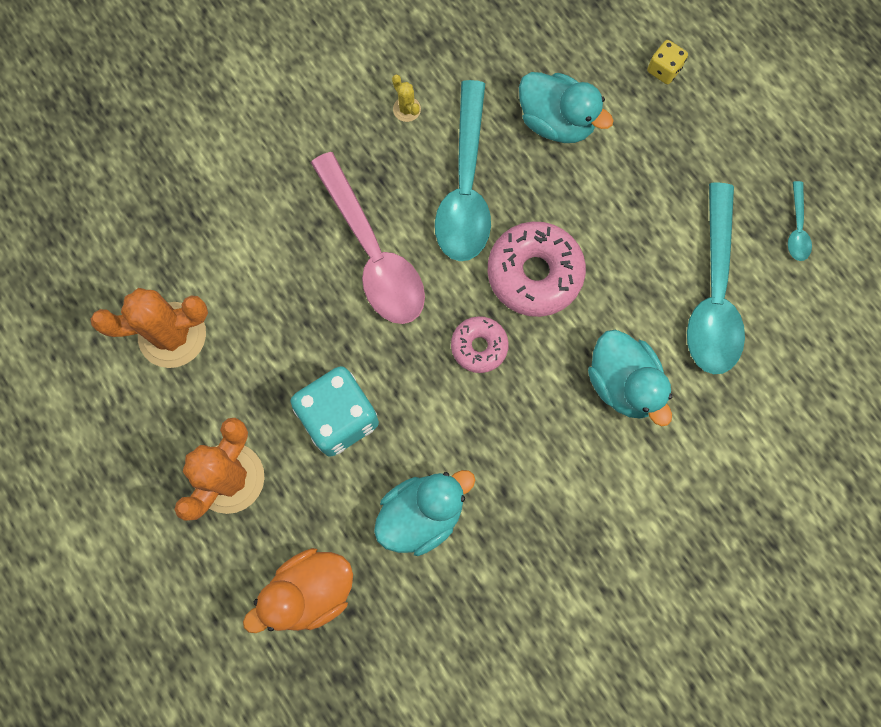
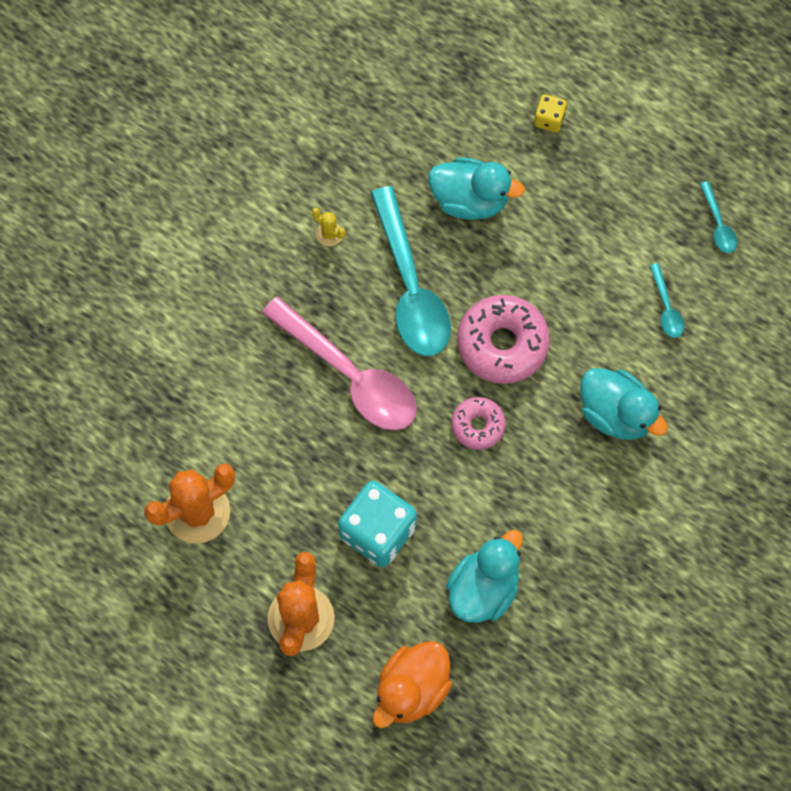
camera: 20 degrees left, 5 degrees down
turquoise spoon [687,183,745,374] -> turquoise spoon [649,263,684,338], size x0.43

